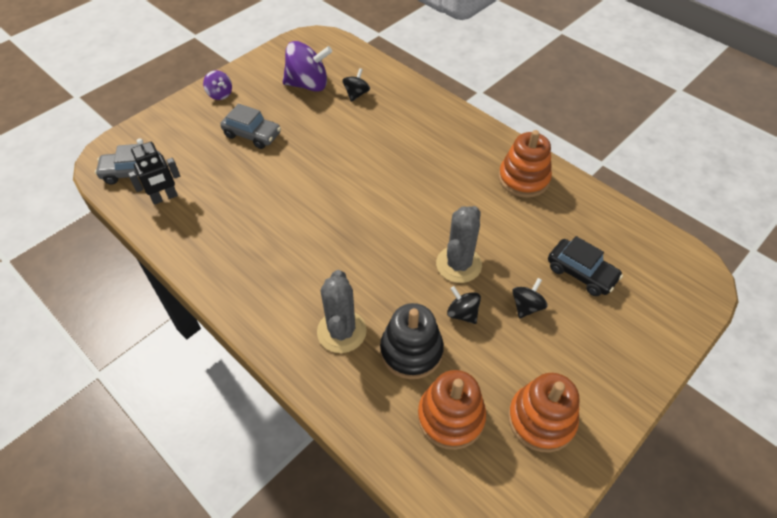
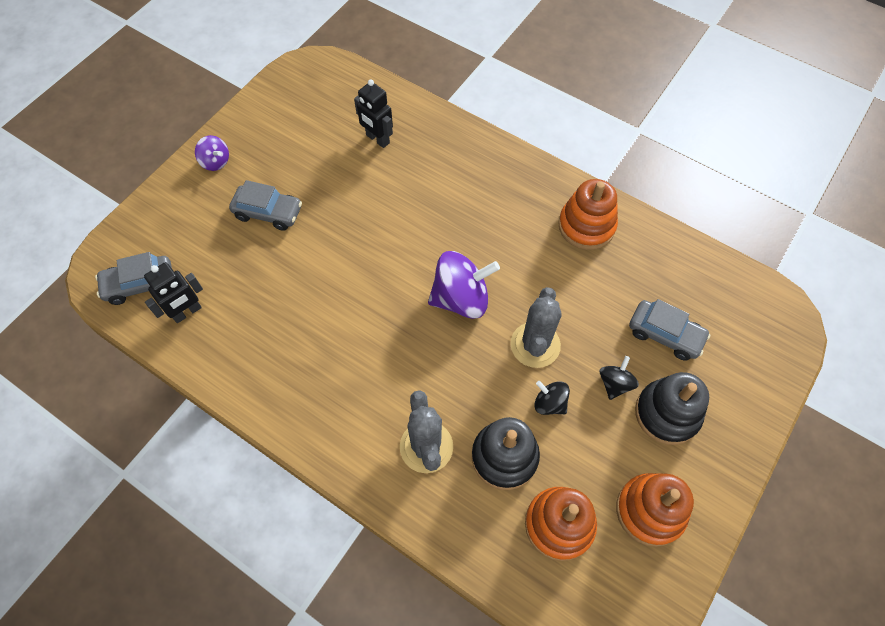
camera: 10 degrees left, 10 degrees up
purple spinning top [283,41,332,92] -> purple spinning top moved to [428,251,500,319]
black spinning top [342,68,370,102] -> black robot [354,79,393,148]
black car [548,236,623,296] -> grey car [629,299,710,361]
none -> black stacking toy [635,372,709,445]

